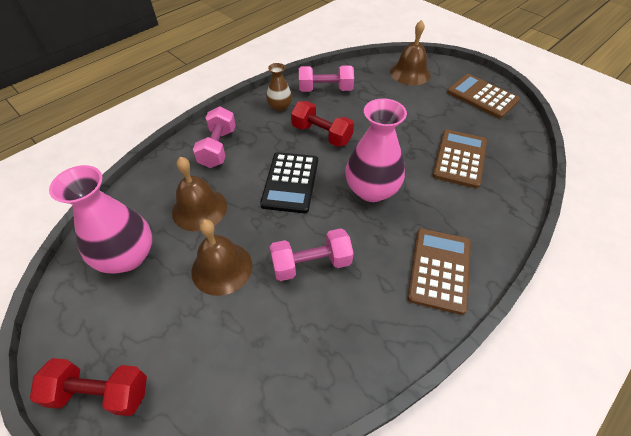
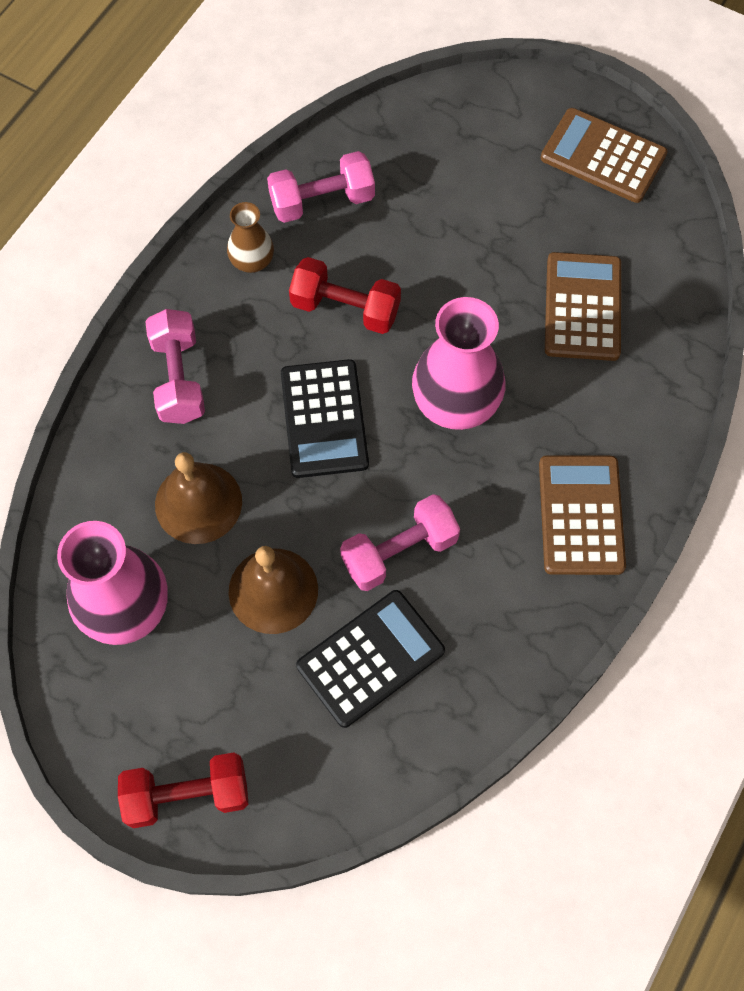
camera: 15 degrees left, 15 degrees up
brown bell [390,20,431,85] -> none
none -> black calculator [296,590,445,728]

